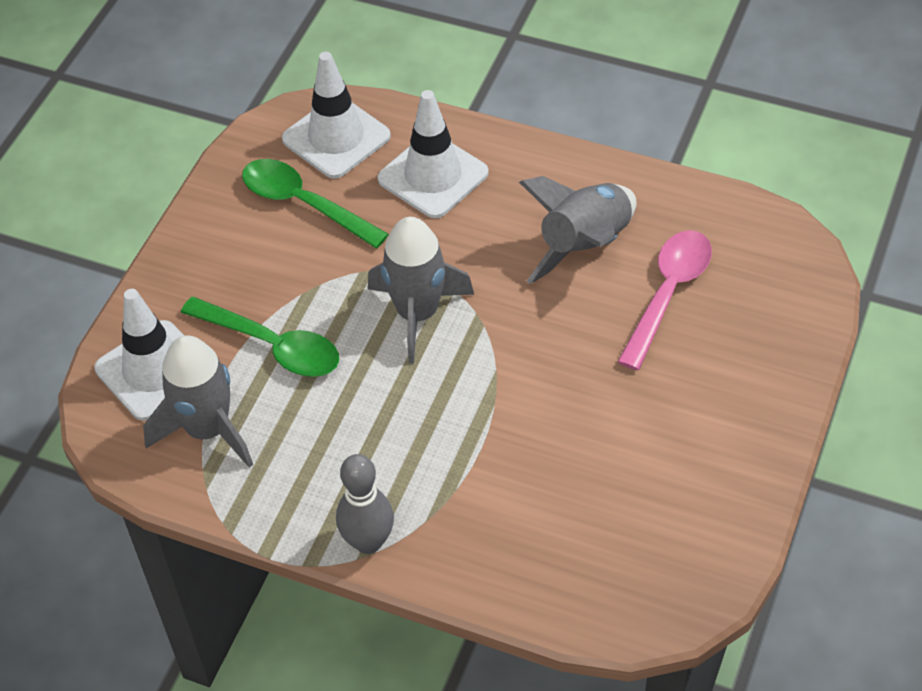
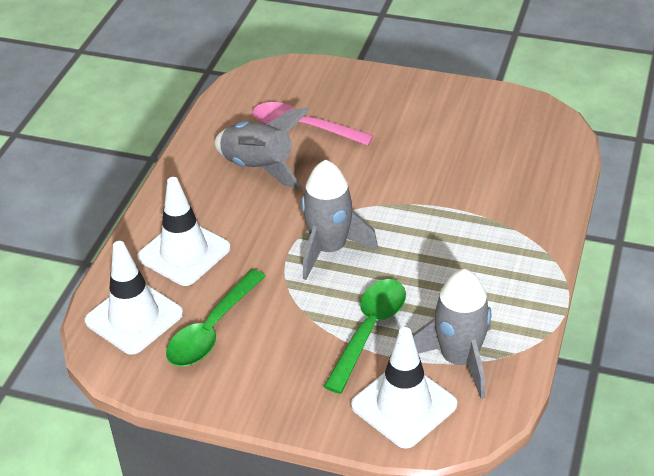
camera: 95 degrees left, 10 degrees down
grey bowling pin [336,454,394,554] -> none

